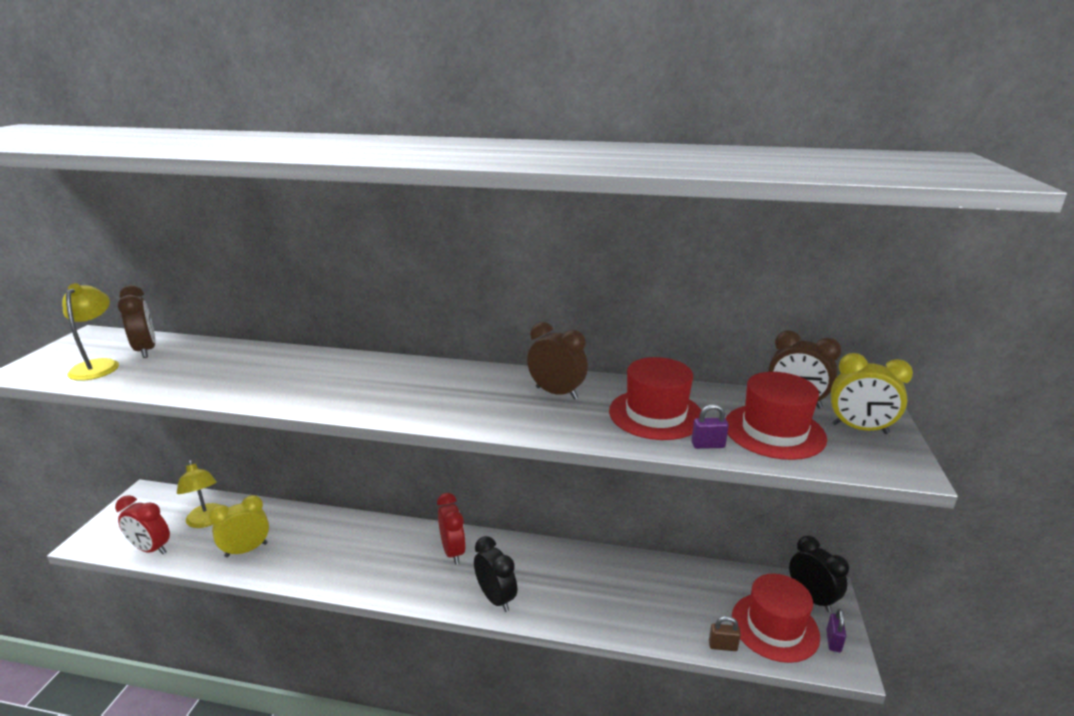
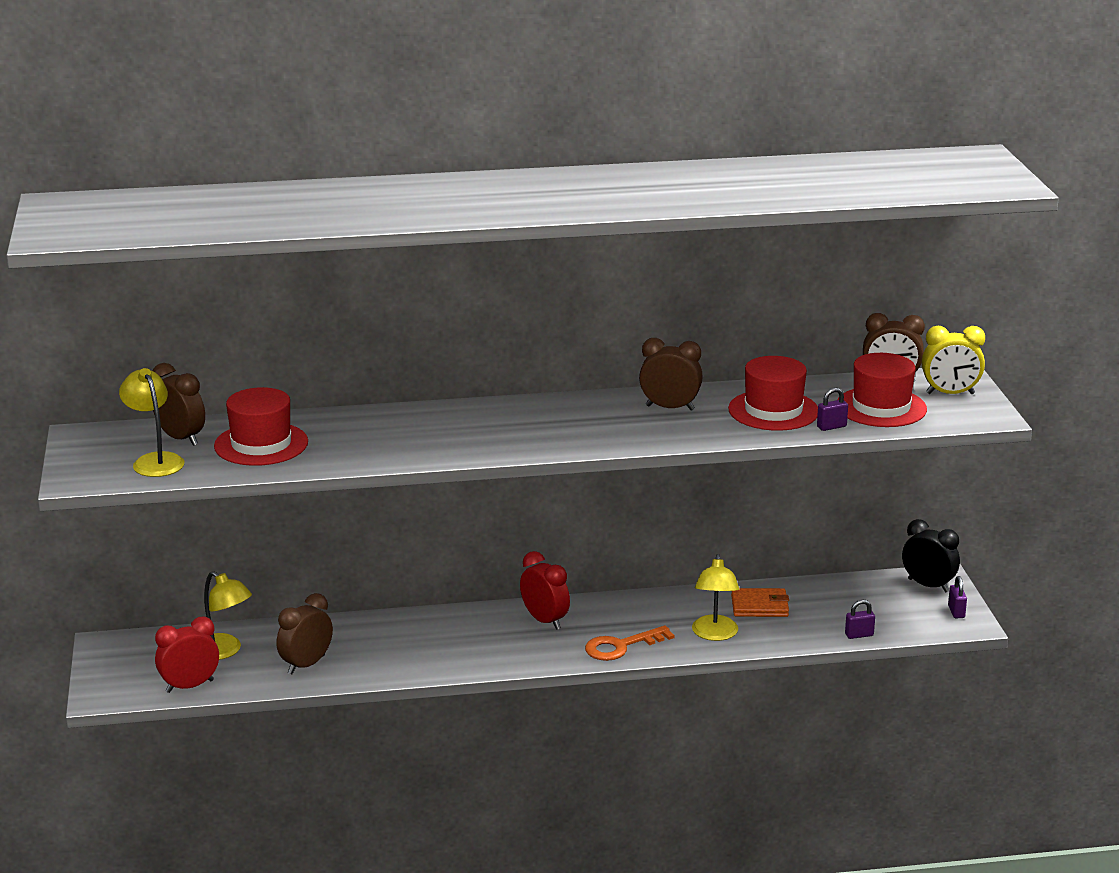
camera: 20 degrees left, 0 degrees up
red clock [115,495,170,554] -> red clock turned 150 degrees clockwise [155,617,219,693]
yellow clock [209,495,269,557] -> brown clock [277,593,333,674]
black clock [474,536,517,612] -> orange key [585,625,674,661]
brown padlock [709,616,741,651] -> purple padlock [845,600,875,639]
red hat [732,574,820,663] -> red hat moved to [214,387,308,466]
none -> yellow lamp [692,554,739,641]
none -> orange wallet [731,588,789,617]

